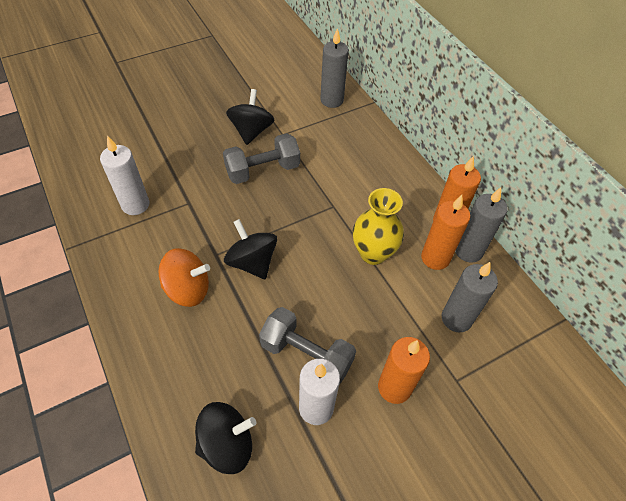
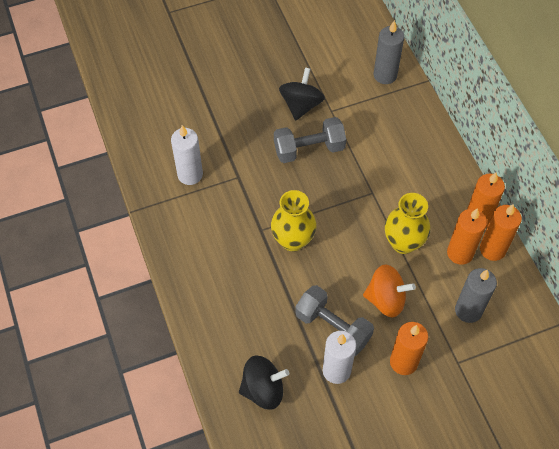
camera: 10 degrees right, 5 degrees up
orange spinning top [158,248,210,307] -> orange spinning top moved to [363,264,416,317]
black spinning top [224,219,277,280] -> yellow vase [271,190,316,252]
grey candle [455,187,508,263] -> orange candle [480,204,522,261]

